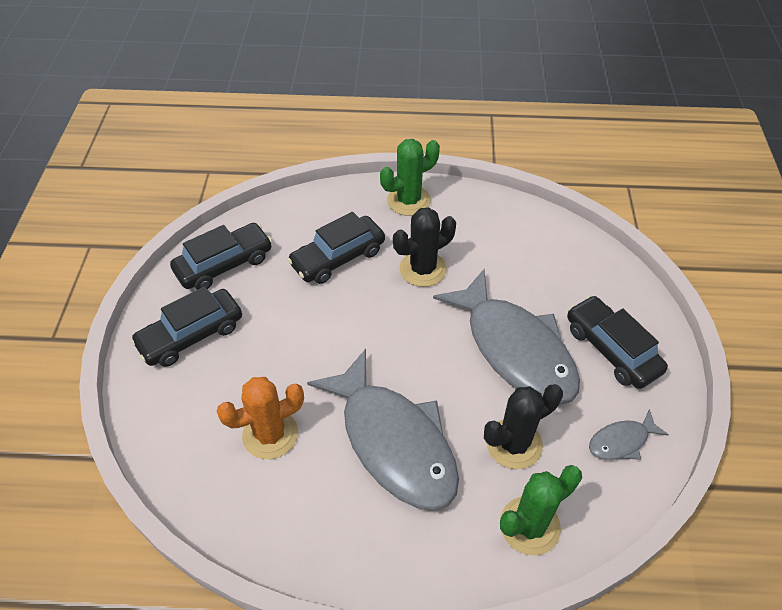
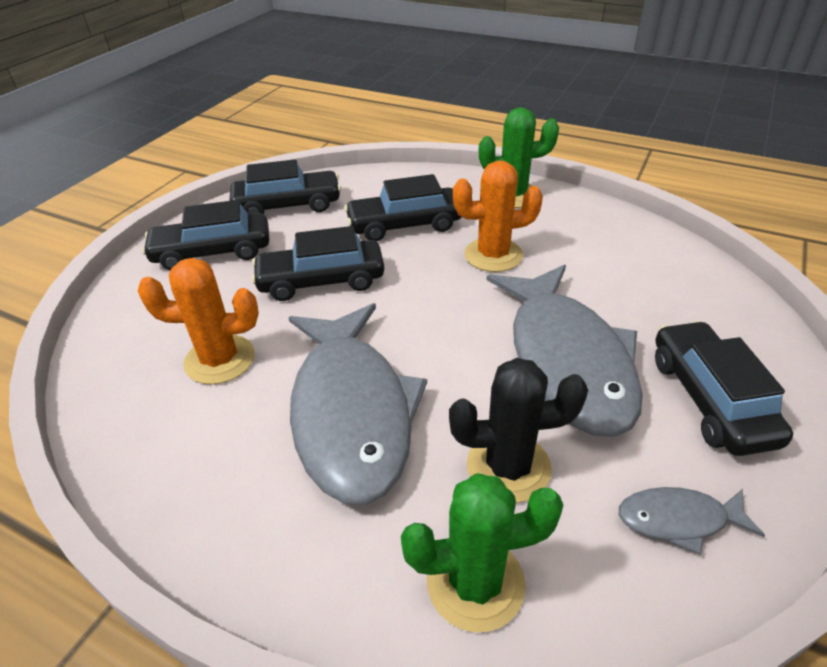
camera: 25 degrees right, 10 degrees down
black cactus [393,207,456,287] -> orange cactus [453,161,543,272]
none -> black car [251,226,384,301]

